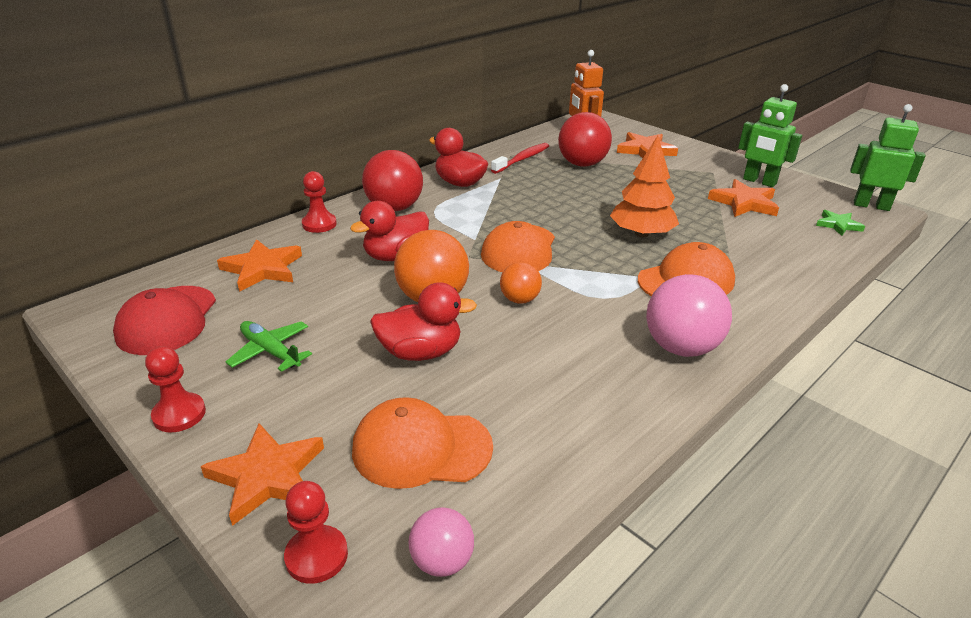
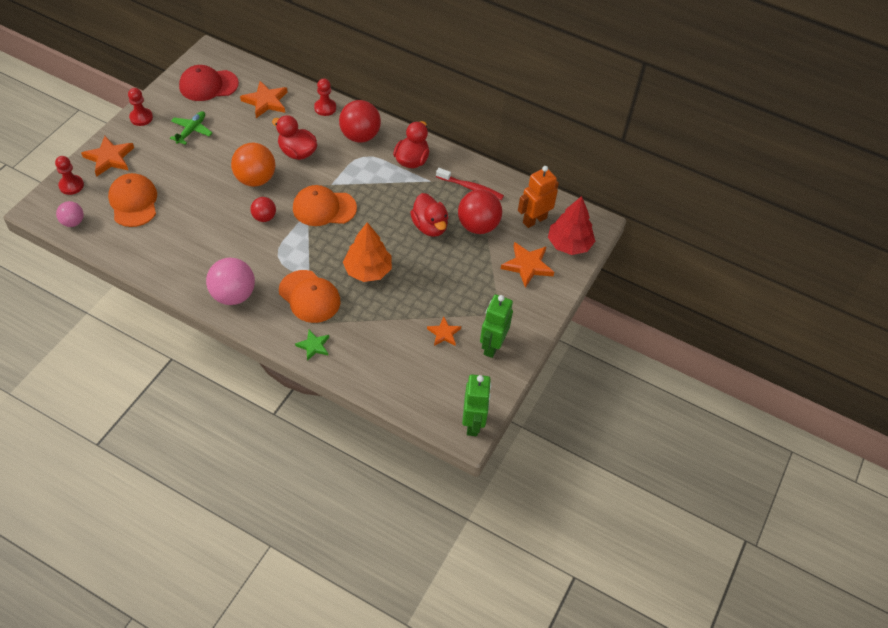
camera: 70 degrees right, 20 degrees up
red duck [370,282,477,361] -> red duck moved to [410,193,448,237]
orange ball [500,262,542,304] -> red ball [250,197,276,222]
orange star [708,179,779,217] -> orange star [427,317,461,346], size x0.61
green star [816,210,865,236] -> green star moved to [295,330,329,361]
none -> red tree [548,196,595,255]

